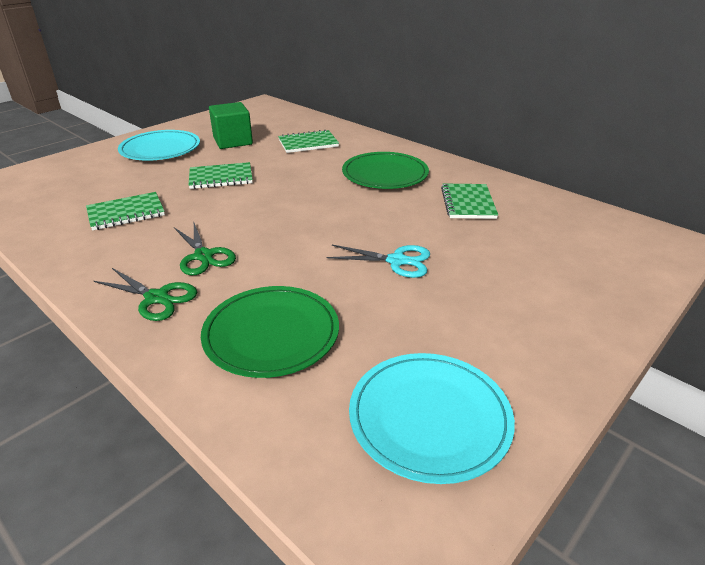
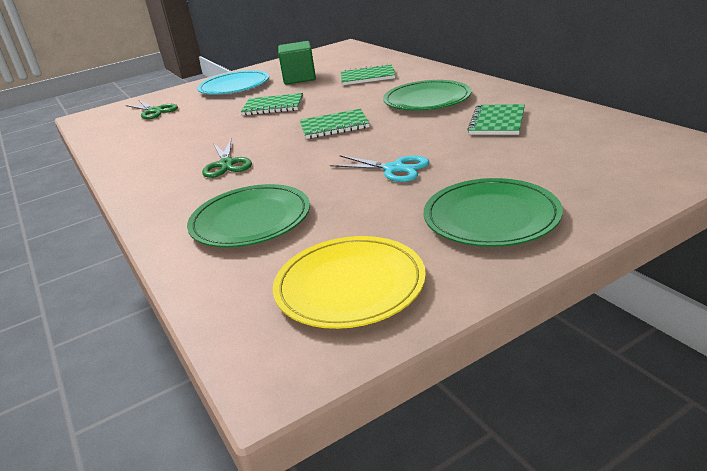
camera: 20 degrees right, 5 degrees down
green notebook [86,192,165,231] -> green notebook moved to [300,109,370,139]
green scissors [94,268,197,321] -> green scissors moved to [126,100,178,119]
turquoise plate [349,353,515,484] -> yellow plate [273,236,426,329]
none -> green plate [424,178,563,247]

